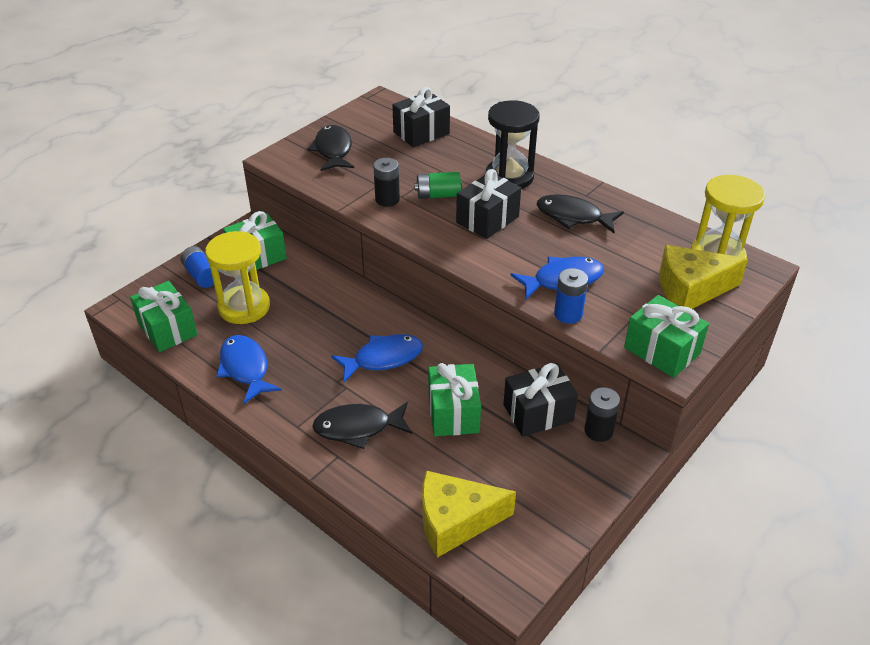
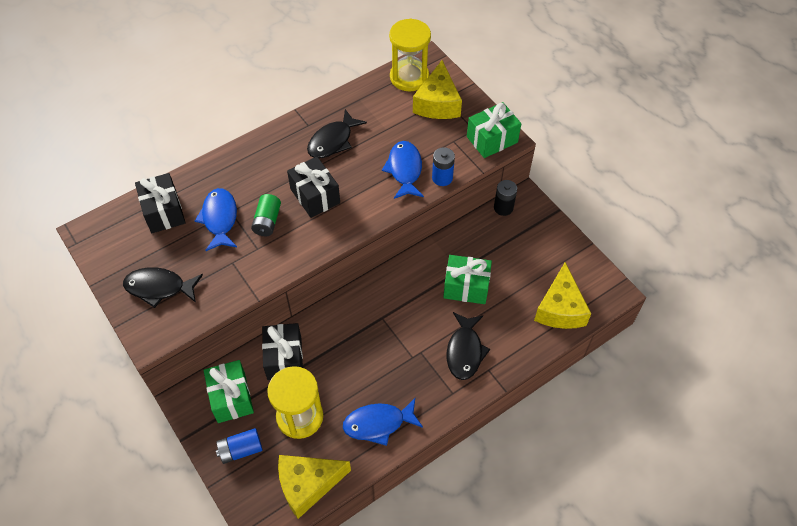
camera: 75 degrees left, 15 degrees up
green gift [130,281,198,352] -> yellow cheese [278,455,351,519]
blue fish [331,334,423,382] -> blue fish moved to [195,188,237,251]
black battery [373,158,400,207] -> none
black hourglass [486,100,539,189] -> none
black gift [503,363,578,437] -> black gift moved to [262,323,303,380]

